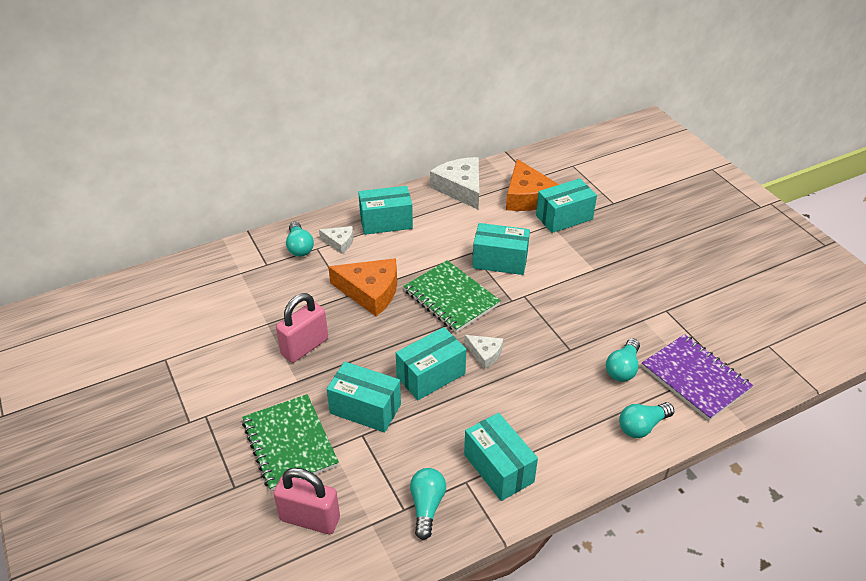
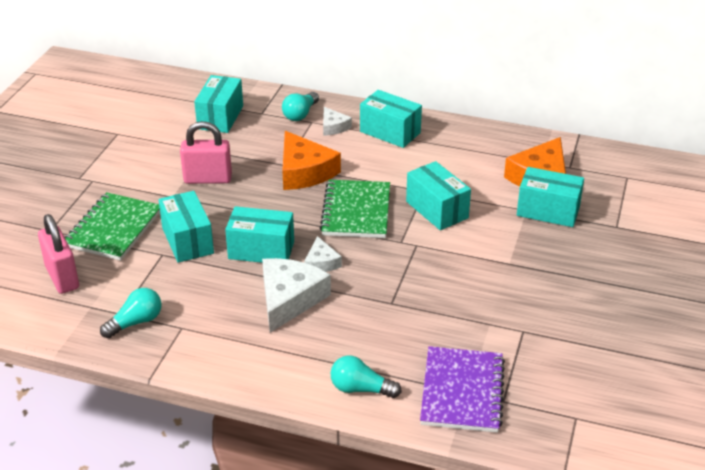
camera: 45 degrees right, 5 degrees down
white cheese [430,157,479,209] -> white cheese moved to [262,258,331,333]
turquoise box [464,413,538,501] -> turquoise box moved to [194,75,243,133]
turquoise light bulb [606,338,640,382] -> none

